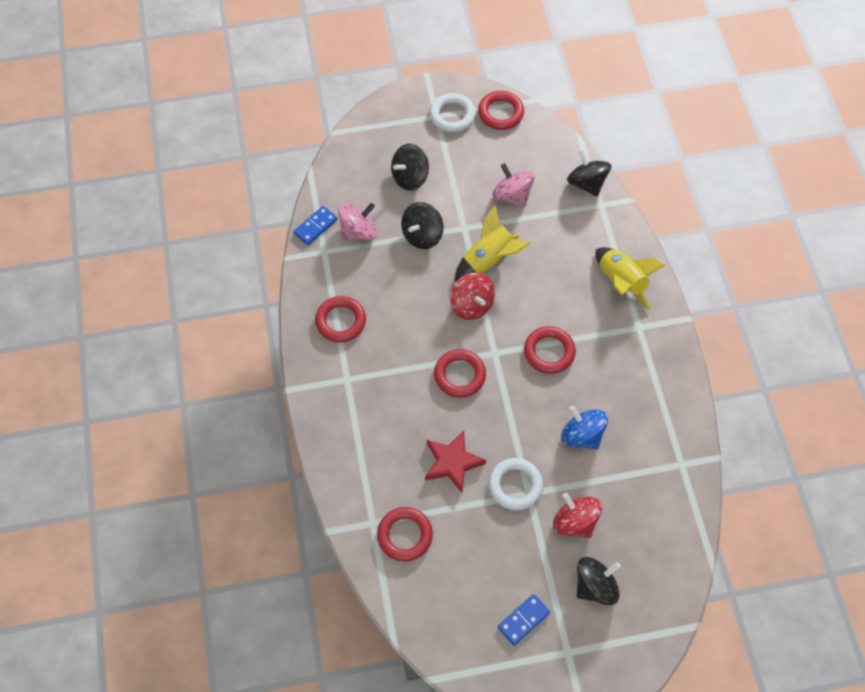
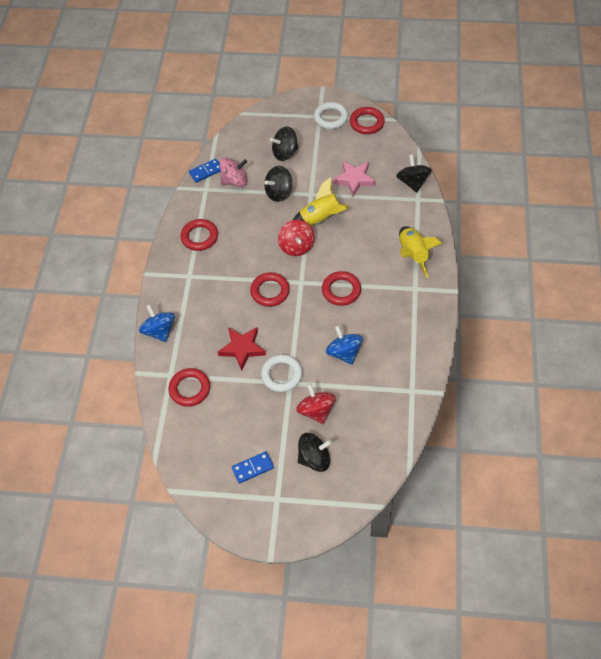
camera: 20 degrees right, 5 degrees down
pink spinning top [493,163,535,207] -> pink star [333,161,376,197]
none -> blue spinning top [139,304,175,342]

